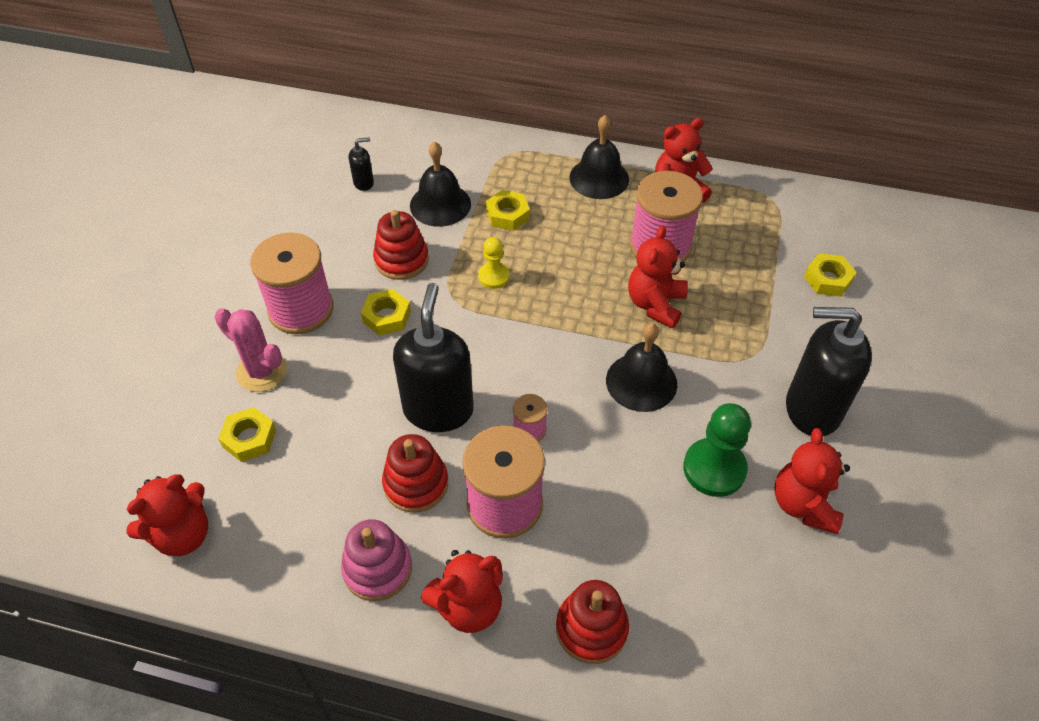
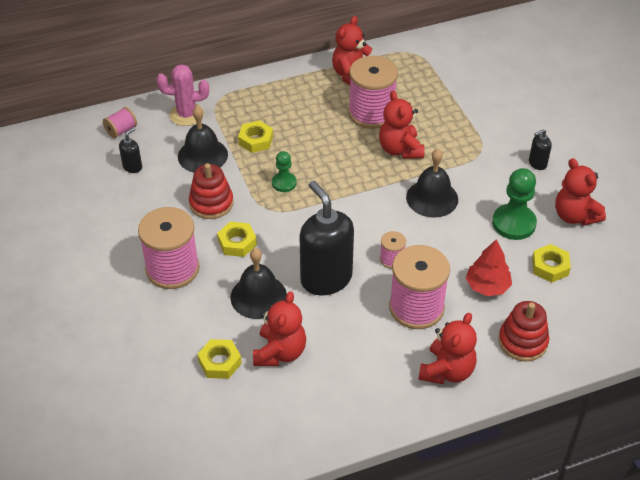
camera: 35 degrees left, 5 degrees down
red teddy bear [126,474,208,556] -> red teddy bear moved to [253,291,306,366]
pink cactus [215,308,287,392] -> pink cactus moved to [156,64,209,126]
pink stacking toy [341,519,412,601] -> none
red stacking toy [382,434,448,513] -> none
yellow pawn [478,237,510,289] -> green pawn [272,151,297,192]
black bell [569,115,629,199] -> black bell moved to [230,248,287,319]
black soap dispenser [786,307,872,436] -> black soap dispenser [529,129,552,170], size x0.43
yellow nut [804,253,857,297] -> yellow nut moved to [532,244,571,283]
none -> pink spool [103,107,137,138]
none -> red tree [466,239,512,296]

